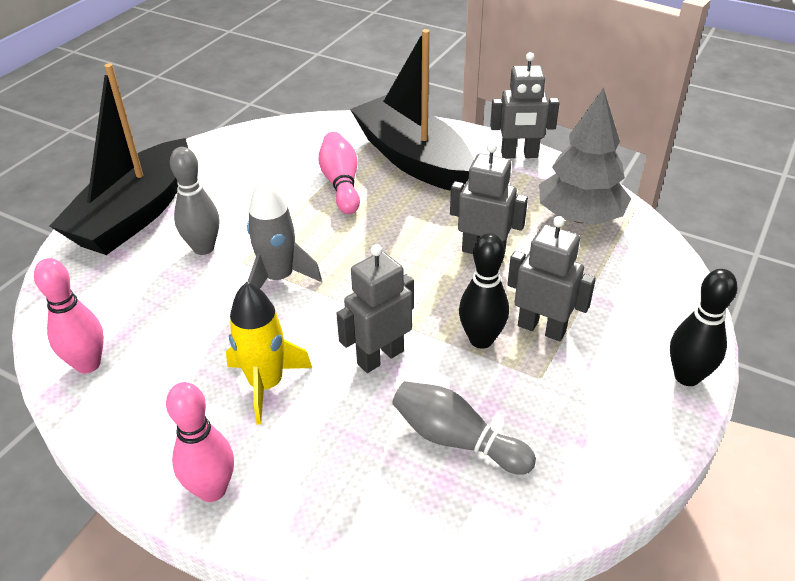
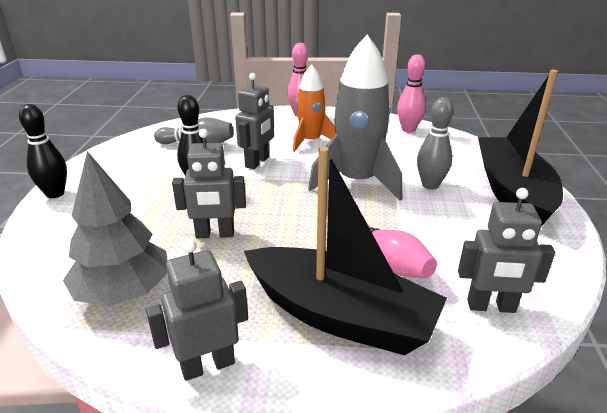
camera: 155 degrees right, 10 degrees down
yellow rocket [226,282,312,425] -> orange rocket [293,64,335,152]
grey rocket [247,178,322,289] -> grey rocket [308,35,402,201], size x1.60
grey robot [507,216,596,341] -> grey robot moved to [458,188,555,313]

